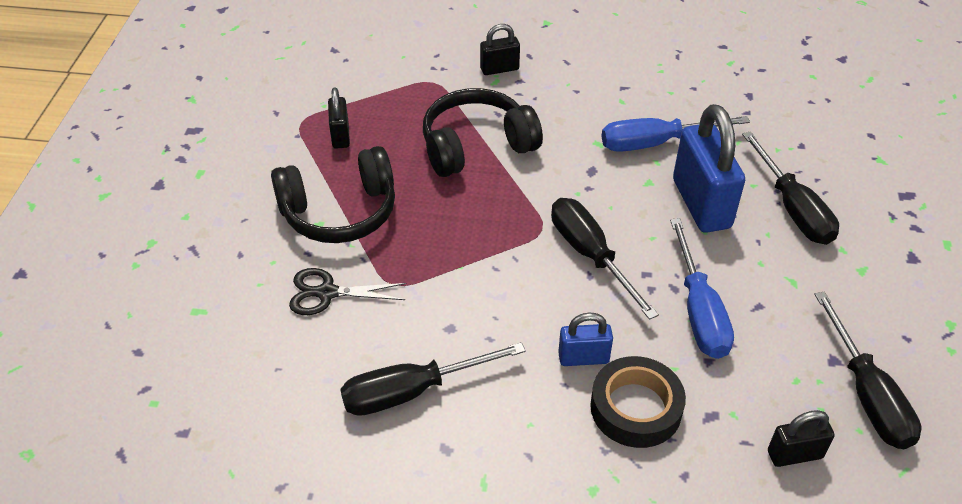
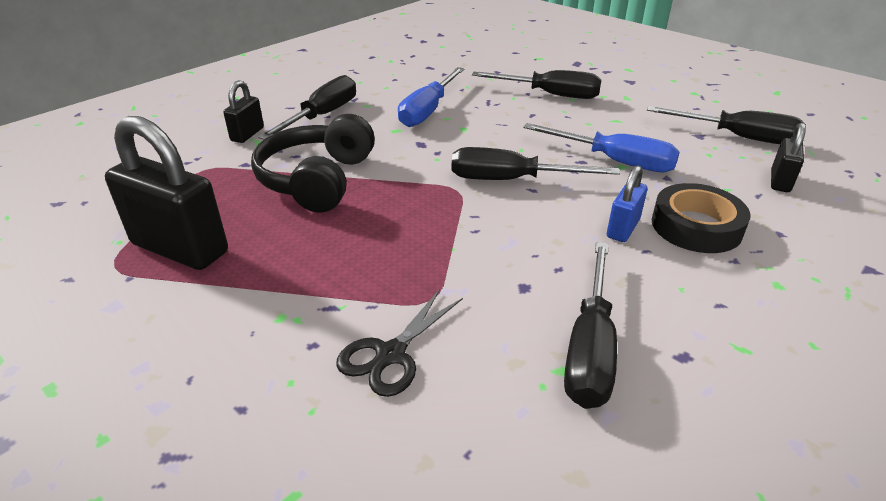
camera: 55 degrees left, 10 degrees down
black headphones [271,146,395,243] -> none
black padlock [328,87,350,149] -> black padlock [105,116,228,270], size x1.94
blue padlock [673,104,745,233] -> none
none -> black screwdriver [258,75,356,140]

